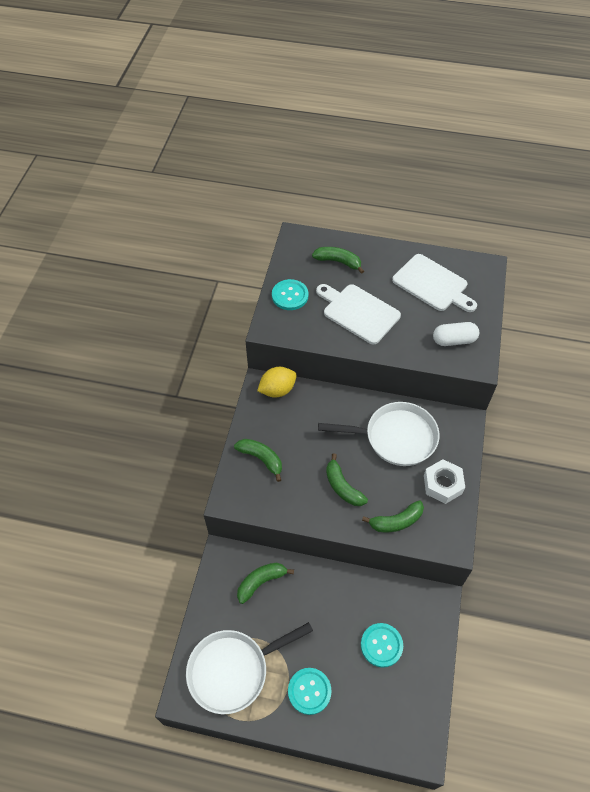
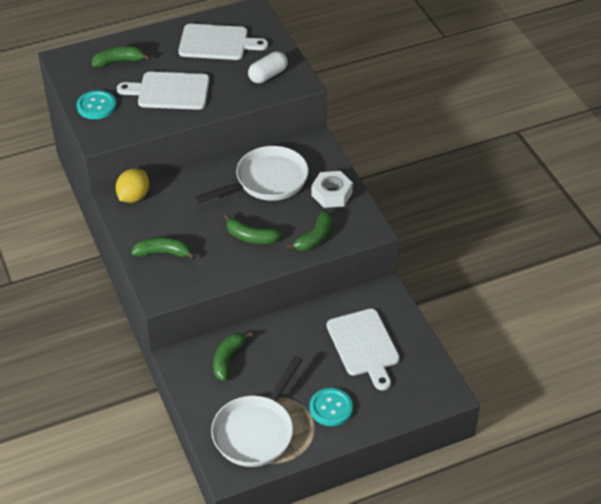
camera: 35 degrees left, 10 degrees down
turquoise button [361,623,403,668] -> white cutting board [326,309,400,390]

